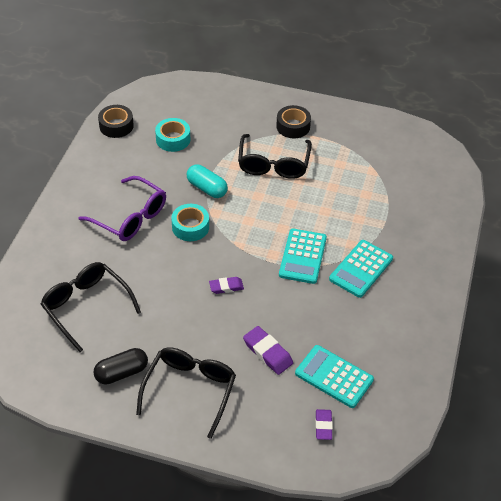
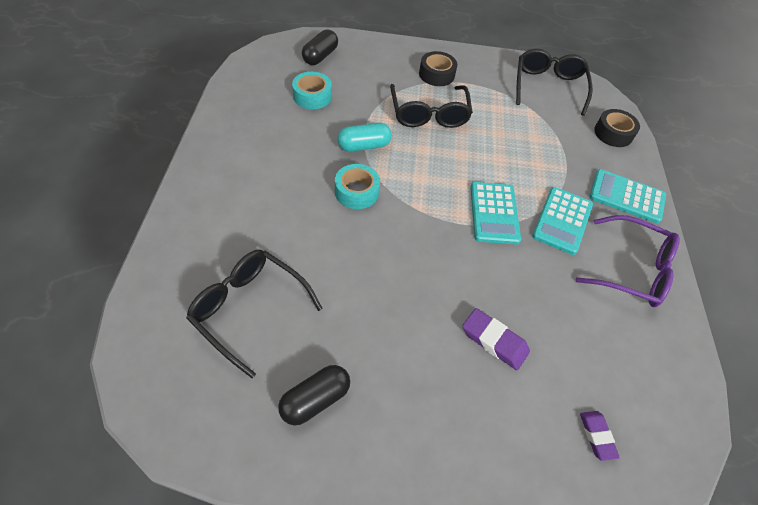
camera: 15 degrees left, 5 degrees up
purple glasses [78,176,166,241] -> purple glasses moved to [576,215,680,307]
black tape [98,105,134,138] -> black tape moved to [594,109,640,147]
black glasses [136,347,236,439] -> black glasses moved to [516,49,593,116]
turquoise capsule [187,164,228,198] -> turquoise capsule turned 45 degrees counterclockwise [337,123,392,152]
purple eraser [209,277,244,294] -> none
turquoise calculator [295,345,374,408] -> turquoise calculator moved to [589,169,666,223]
none -> black capsule [302,30,338,65]

